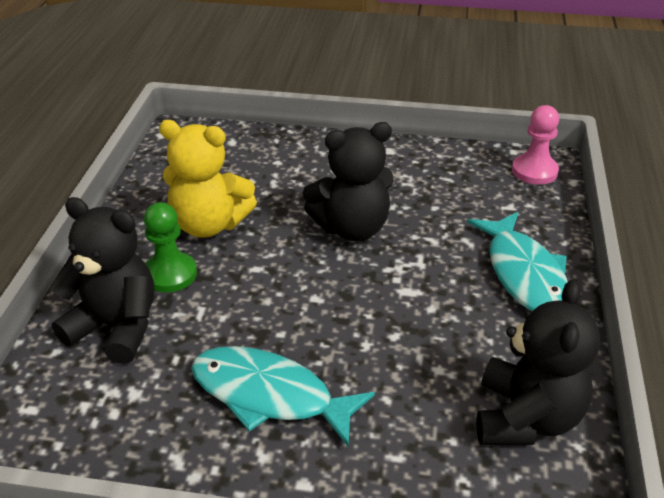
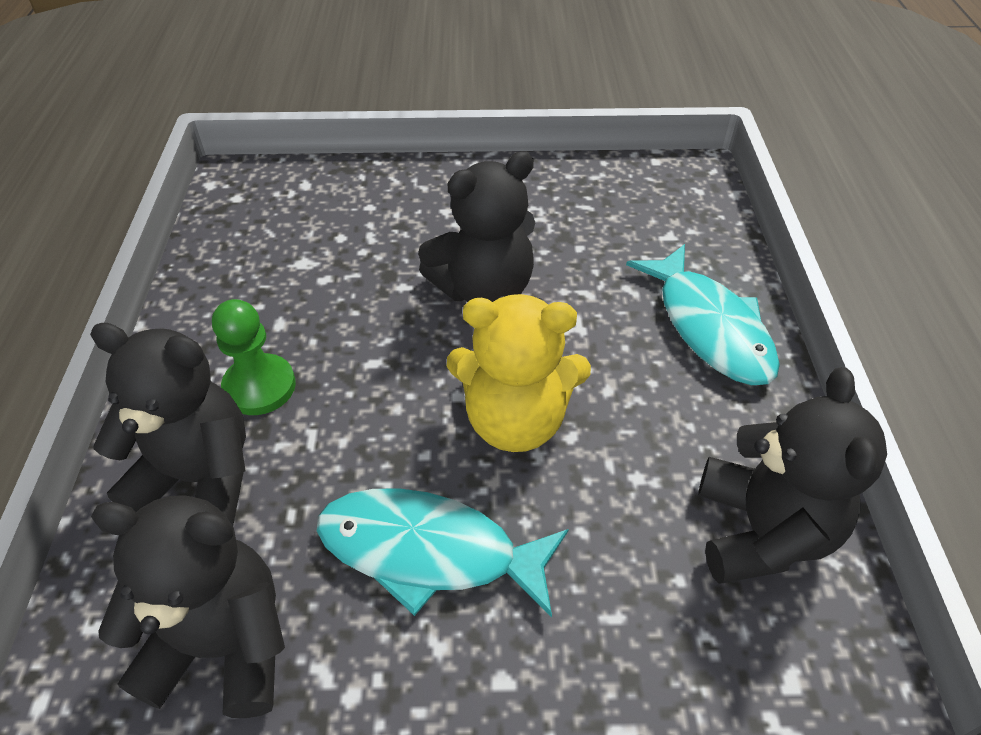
camera: 10 degrees left, 10 degrees up
yellow teddy bear [159,120,257,238] -> yellow teddy bear moved to [447,294,591,452]
pink pawn [512,105,559,185] -> none
none -> black teddy bear [91,495,285,718]

